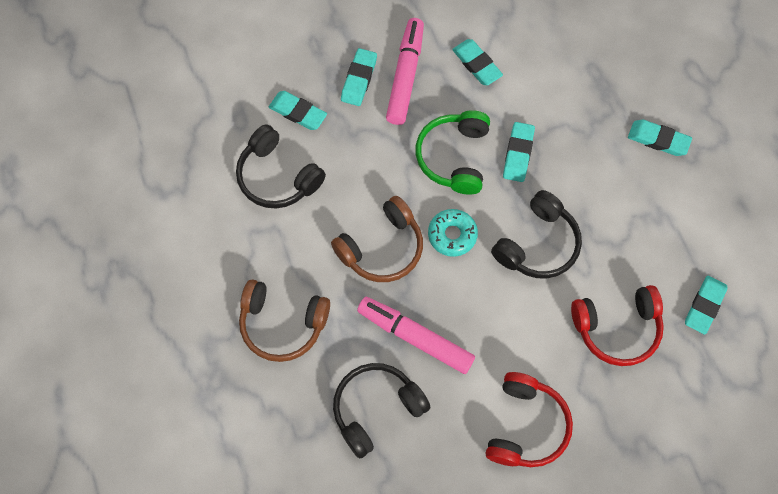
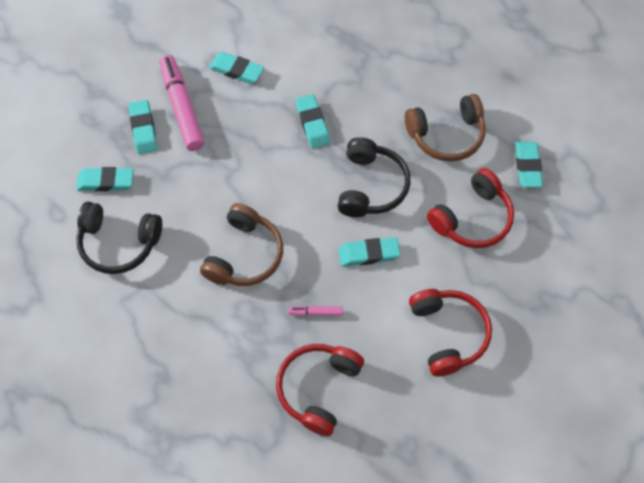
camera: 30 degrees left, 5 degrees down
brown headphones [239,279,330,362] -> brown headphones moved to [405,94,486,162]
black headphones [333,363,431,459] -> red headphones [276,344,364,436]
pink marker [357,297,475,374] -> pink marker [289,306,343,316], size x0.44
green headphones [416,110,490,195] -> none
turquoise donut [428,209,478,257] -> none
turquoise eraser [628,120,692,156] -> turquoise eraser moved to [339,237,400,266]

